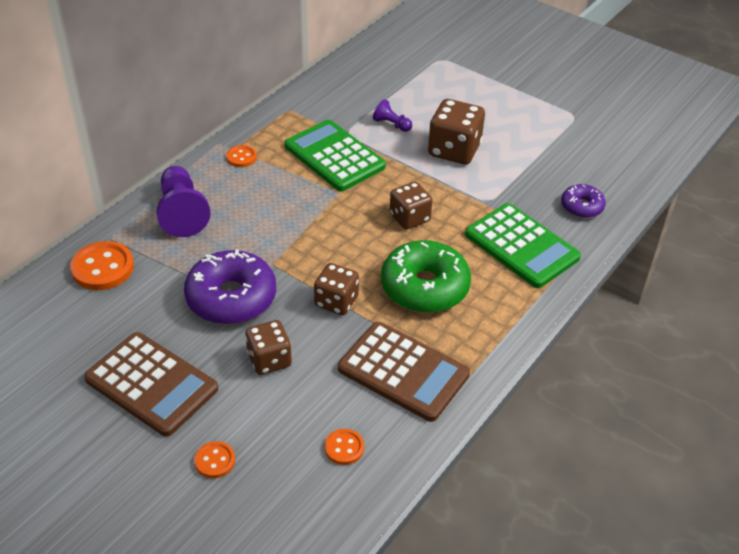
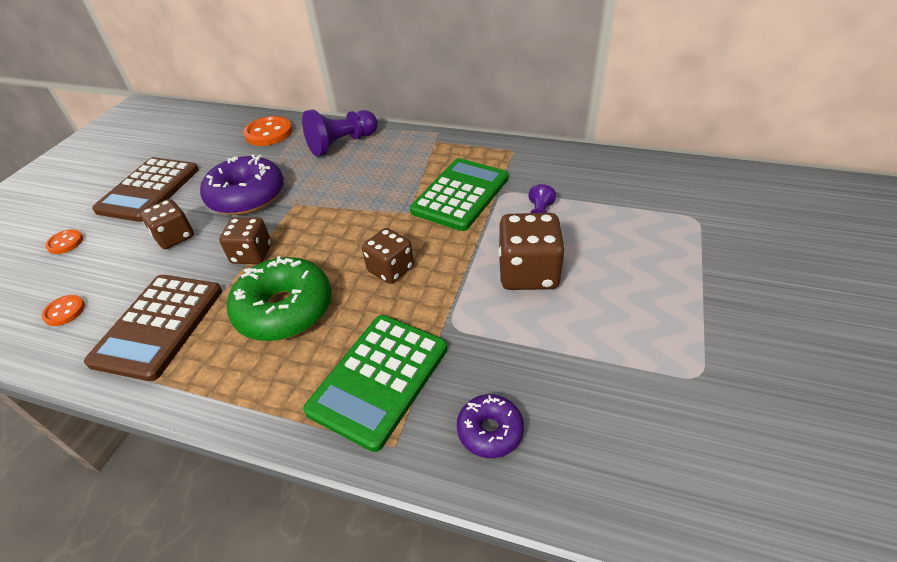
camera: 75 degrees right, 0 degrees up
orange button [226,145,257,167] -> none

